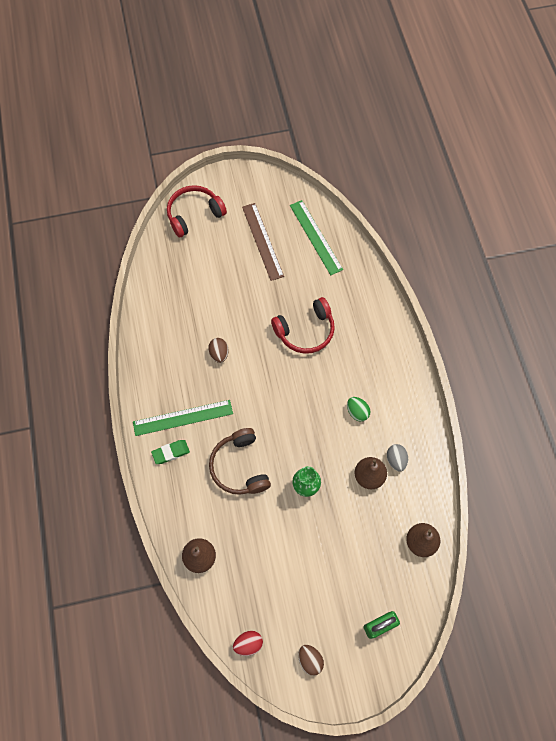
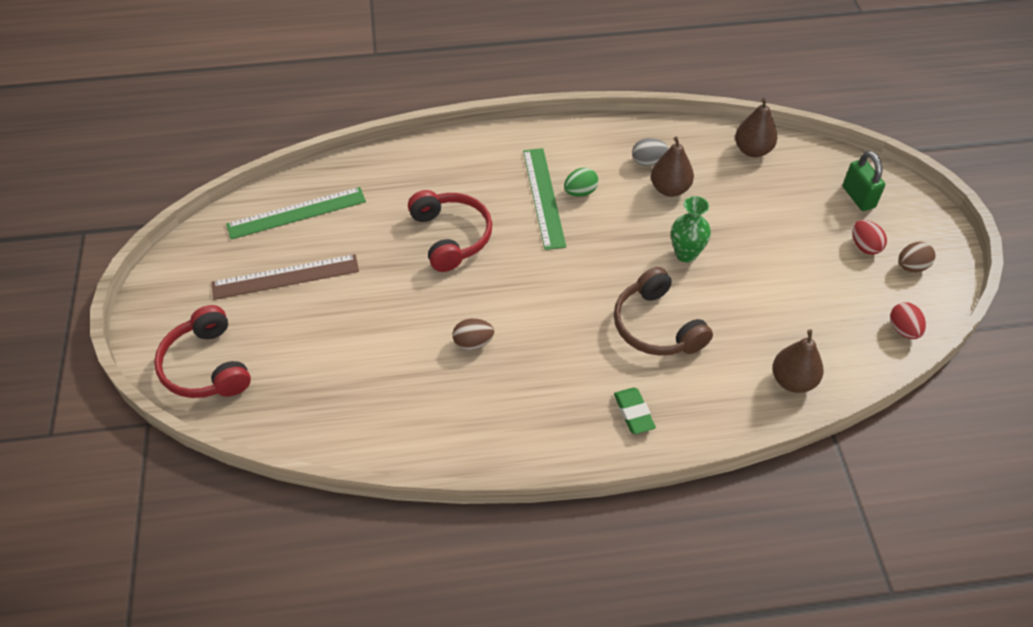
camera: 85 degrees left, 15 degrees down
green ruler [133,400,233,436] -> green ruler moved to [523,148,566,250]
brown headphones [209,428,271,495] -> brown headphones turned 75 degrees clockwise [614,267,713,356]
none -> red egg [852,220,887,255]

